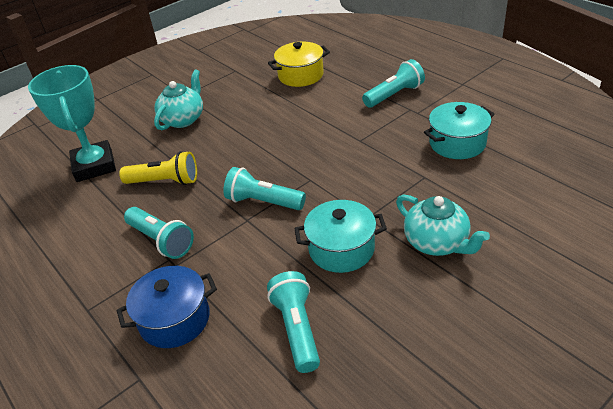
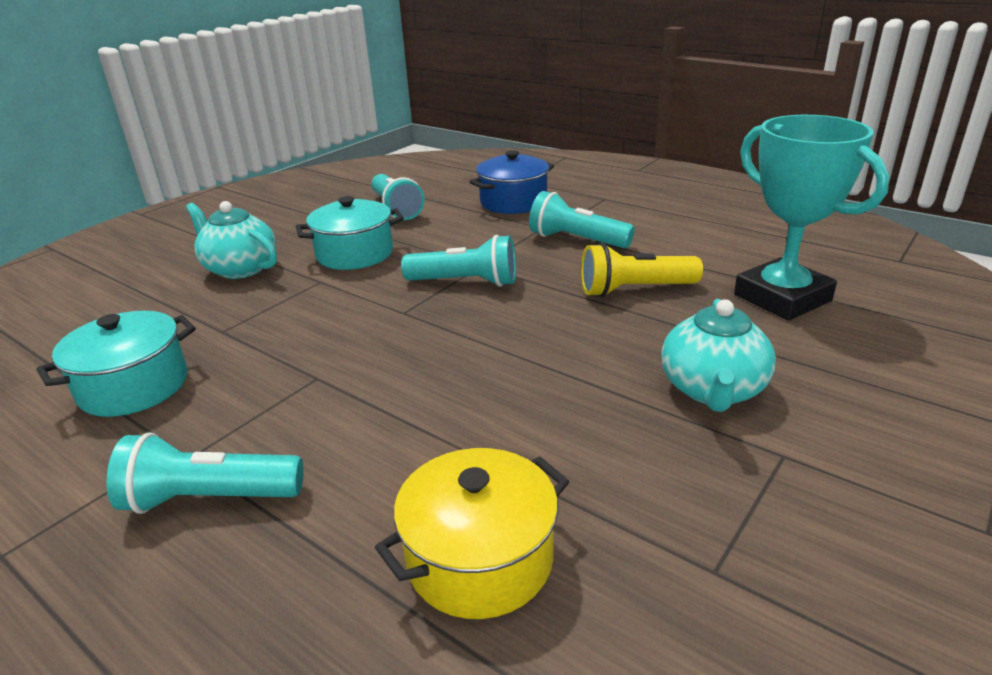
camera: 165 degrees right, 10 degrees down
turquoise flashlight [362,59,425,108] -> turquoise flashlight turned 45 degrees clockwise [106,432,304,514]

